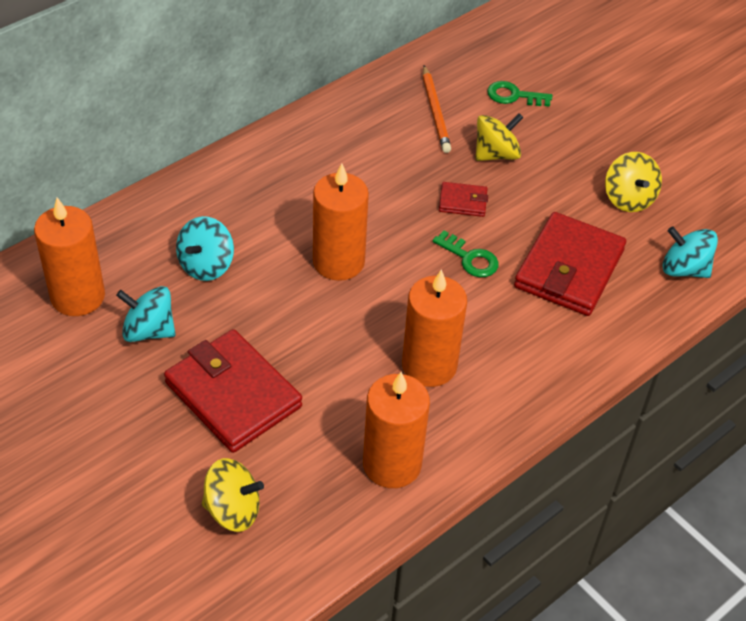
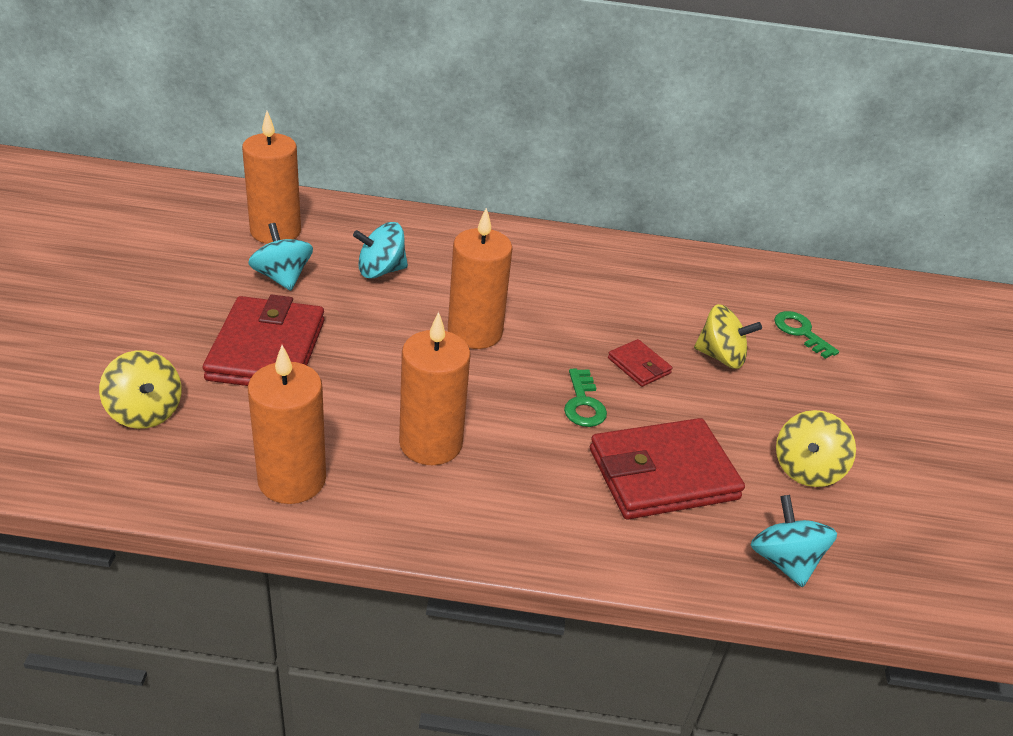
camera: 45 degrees right, 10 degrees down
orange pencil [423,66,451,153] -> none

